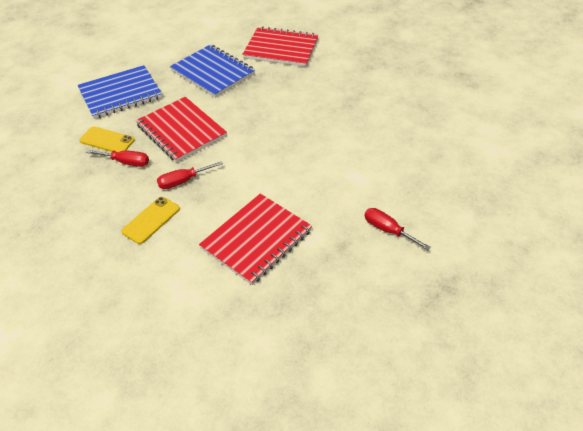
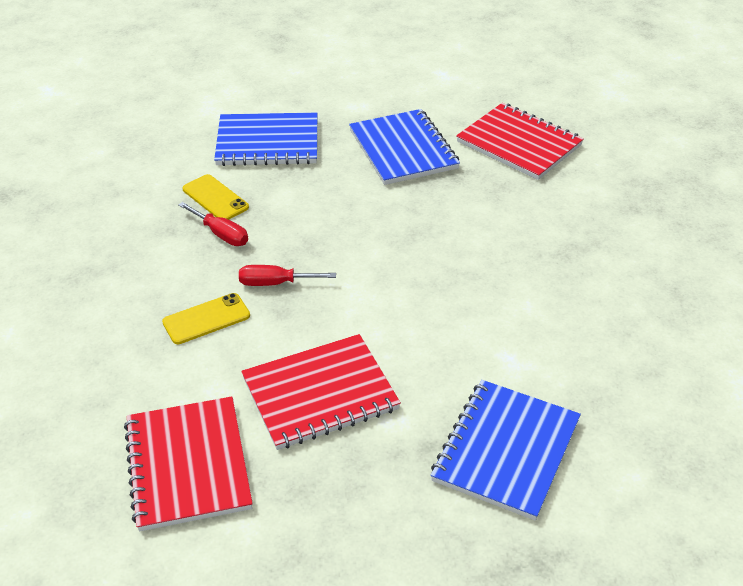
camera: 25 degrees right, 5 degrees down
red notebook [136,97,227,162] -> red notebook moved to [124,397,253,531]
red screwdriver [365,208,431,250] -> blue notebook [431,380,581,521]

